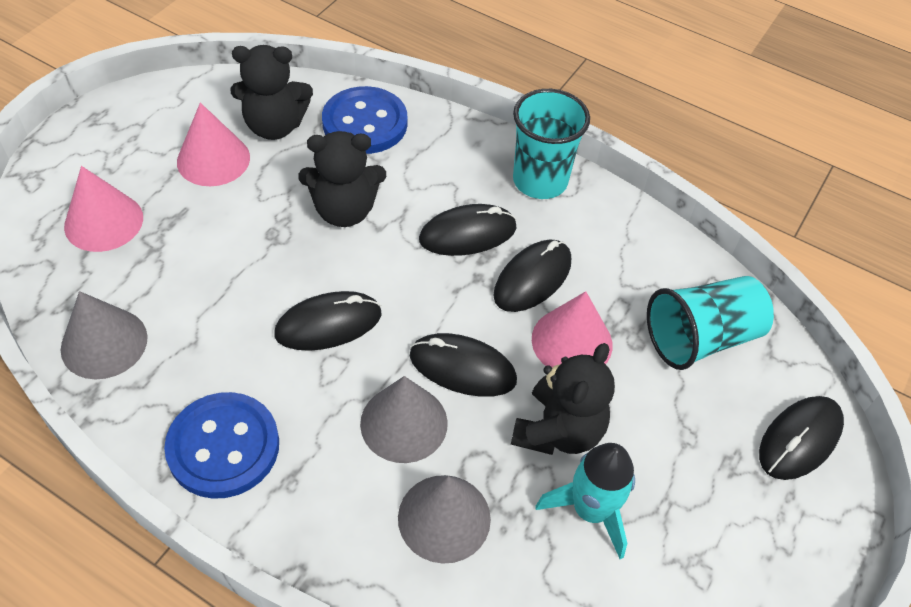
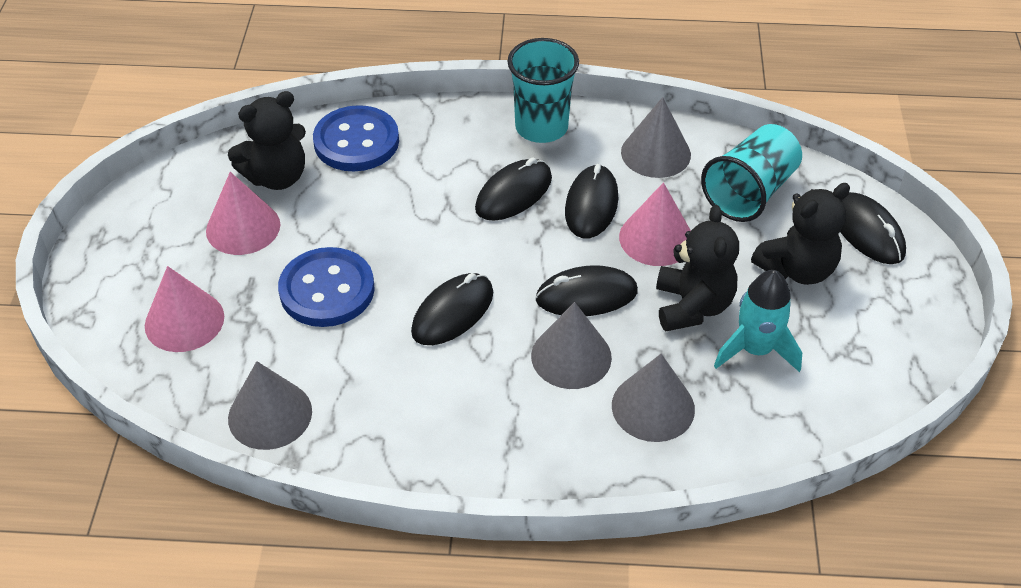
camera: 25 degrees left, 5 degrees down
blue button [164,392,279,499] -> blue button moved to [278,247,375,327]
black teddy bear [298,131,386,227] -> black teddy bear moved to [751,183,850,285]
black mouse [759,396,844,480] -> black mouse turned 45 degrees counterclockwise [840,192,906,264]
none -> grey cone [621,97,691,178]

